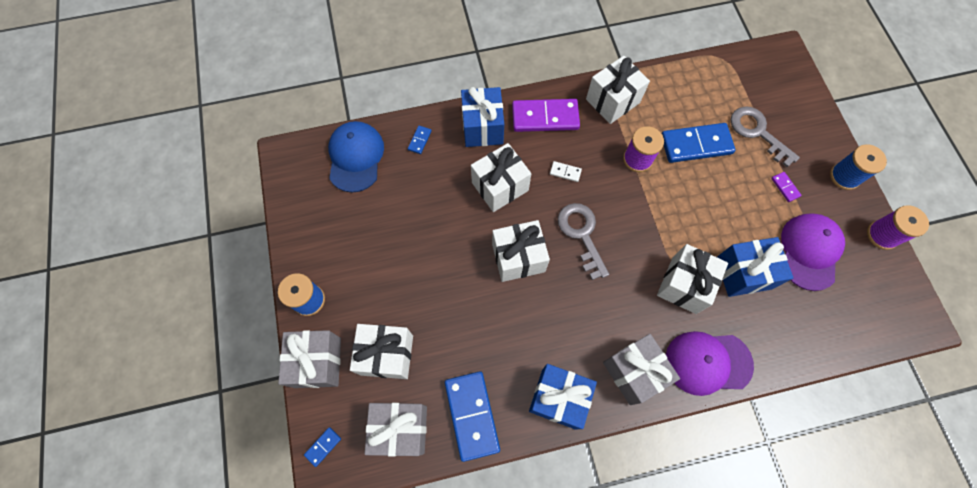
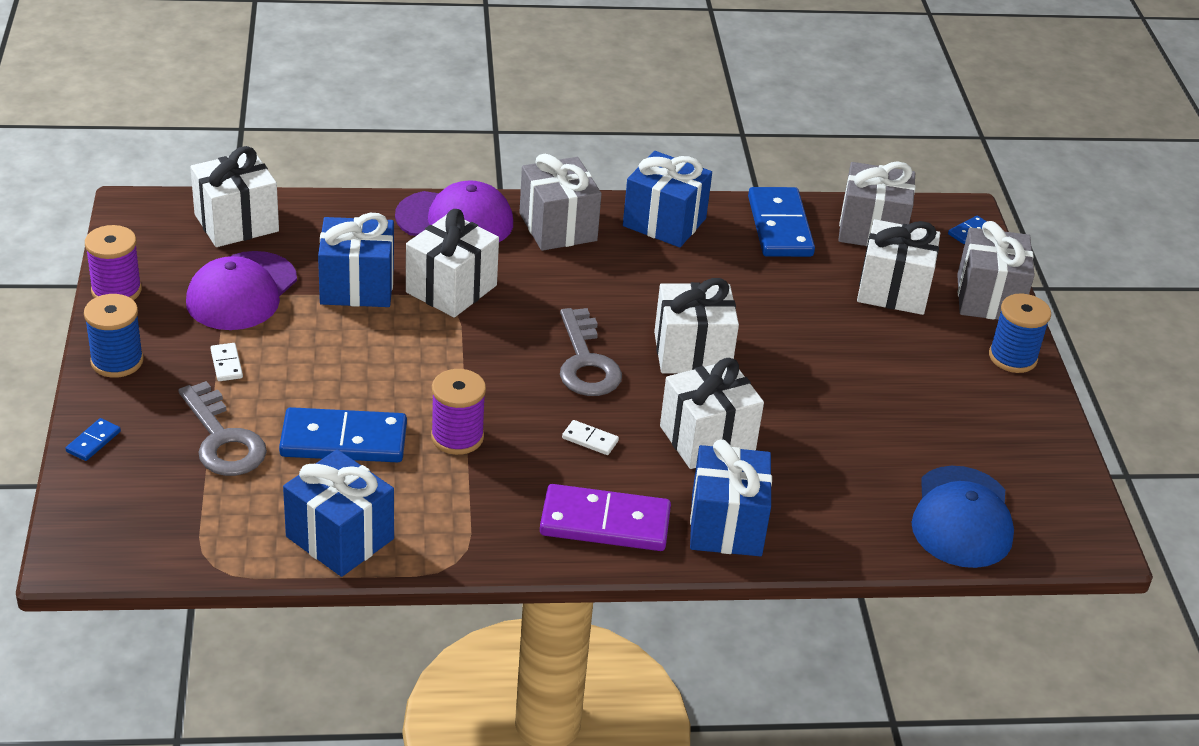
camera: 175 degrees left, 30 degrees down
blue domino [408,126,432,154] -> blue domino moved to [65,418,121,461]
white gift [586,56,650,124] -> white gift moved to [190,146,279,247]
purple domino [771,172,802,202] -> white domino [210,343,243,381]
none -> blue gift [283,449,394,577]

